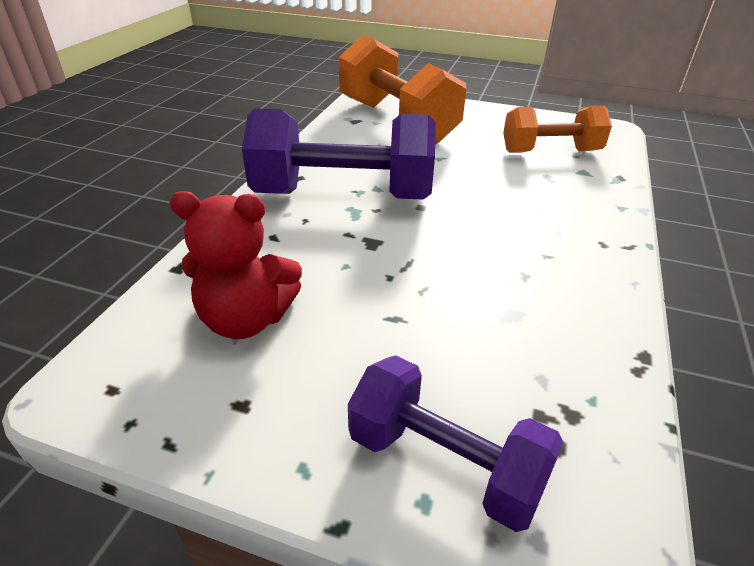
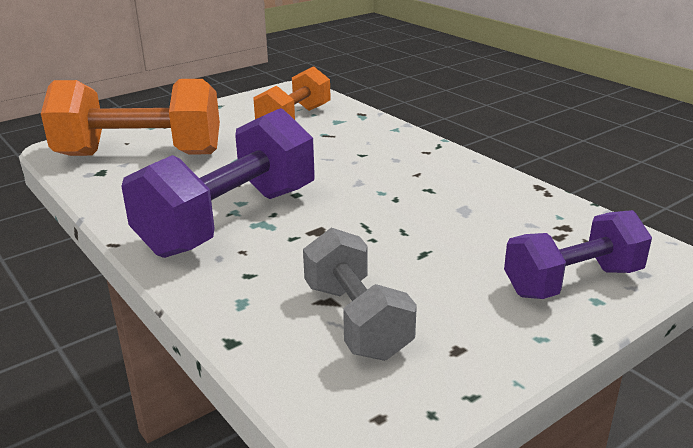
camera: 55 degrees left, 10 degrees down
red teddy bear [170,191,302,339] -> grey dumbbell [303,228,417,361]

